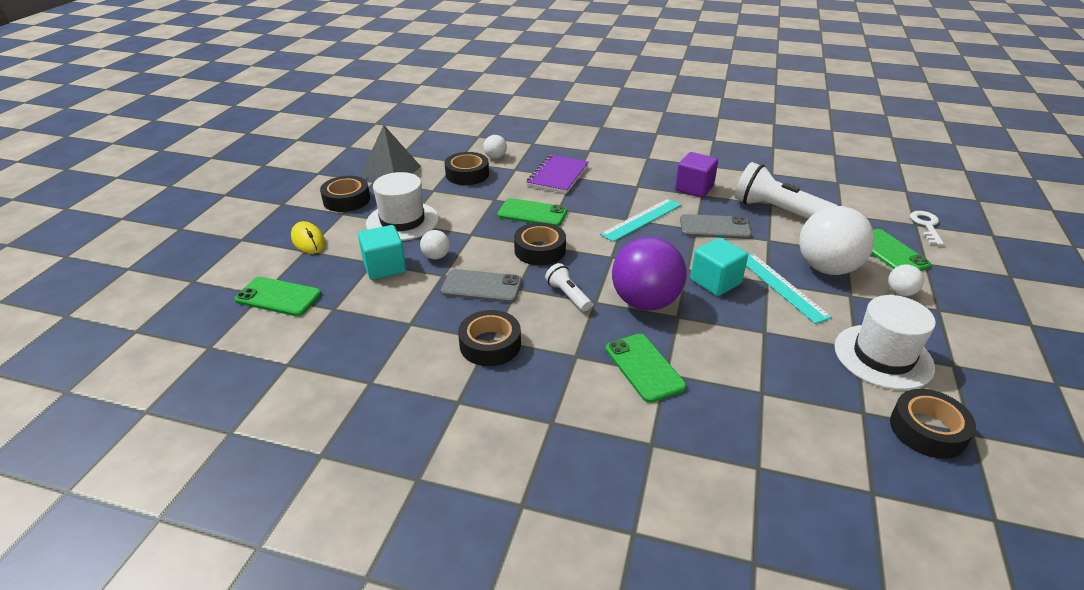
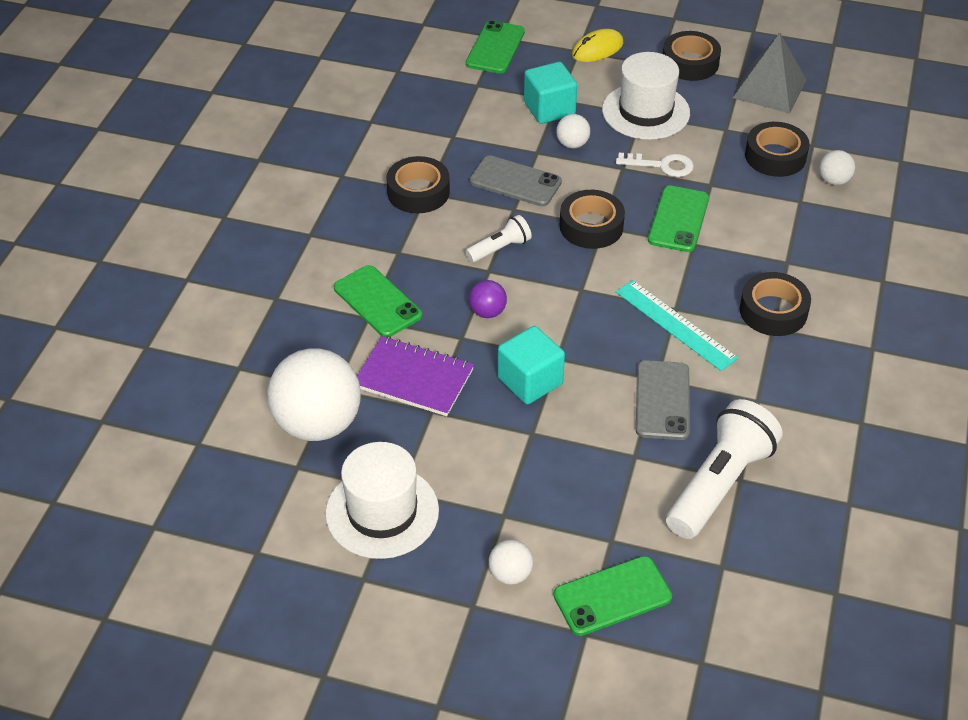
camera: 90 degrees right, 10 degrees up
grey phone [441,269,522,303] -> grey phone turned 75 degrees counterclockwise [470,155,562,206]
purple notebook [527,155,589,194] -> purple notebook moved to [357,336,474,416]
green phone [605,334,686,403] -> green phone turned 75 degrees clockwise [334,265,422,337]
purple ball [612,237,686,311] -> purple ball [469,280,507,318], size x0.45
purple cube [675,152,718,198] -> none
turquoise ruler [746,253,832,324] -> none
white ball [799,206,874,275] -> white ball moved to [267,348,361,441]
black tape [890,389,976,459] -> black tape moved to [739,272,811,336]
white key [910,211,944,246] -> white key moved to [616,153,694,177]

